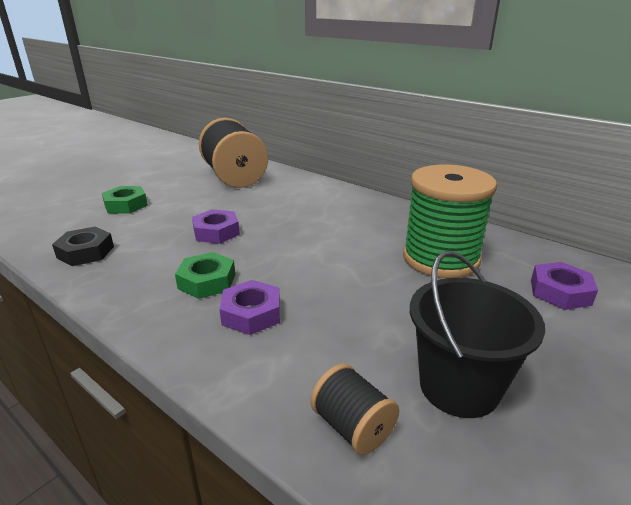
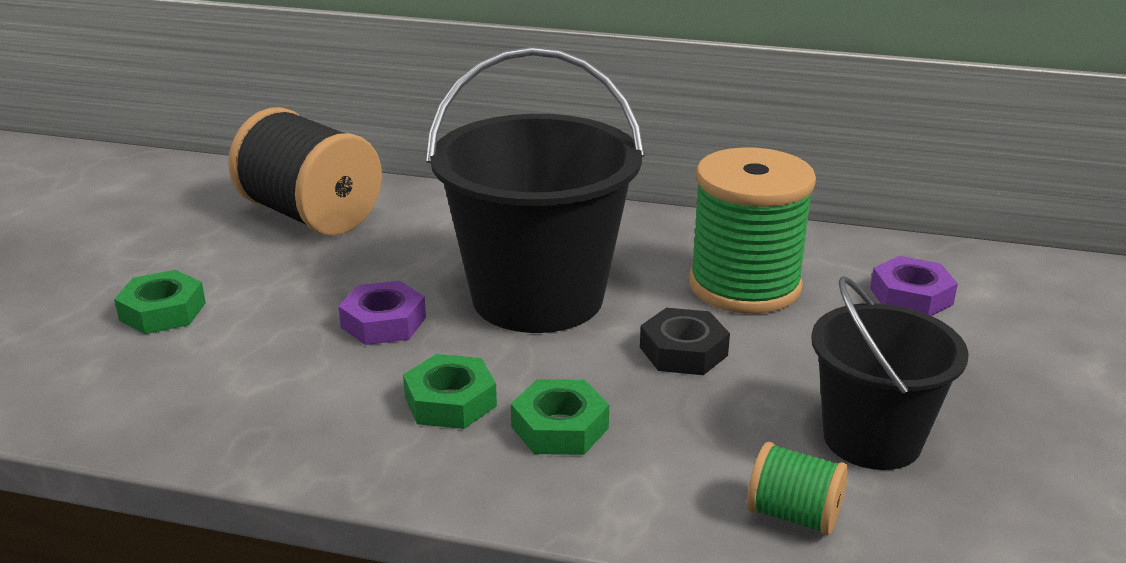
camera: 25 degrees left, 0 degrees up
black nut [52,227,114,266] -> black nut moved to [640,308,730,375]
purple nut [219,280,280,335] -> green nut [511,379,609,455]
black spool [311,364,399,455] -> green spool [747,442,848,535]
none -> black bucket [426,46,645,333]

